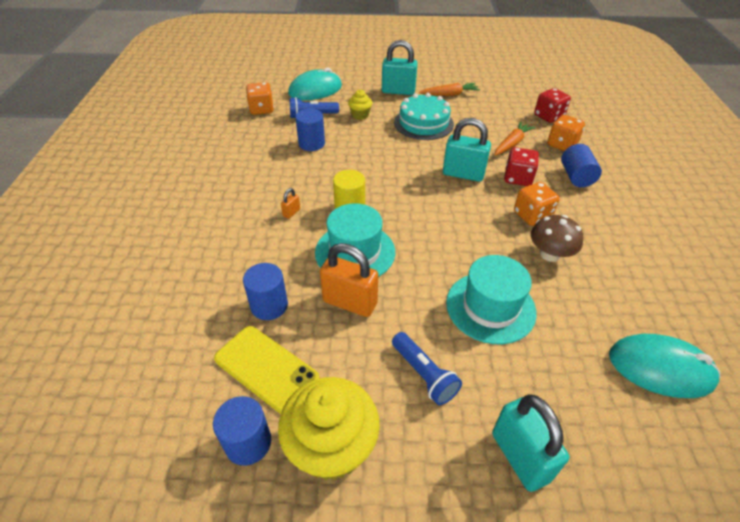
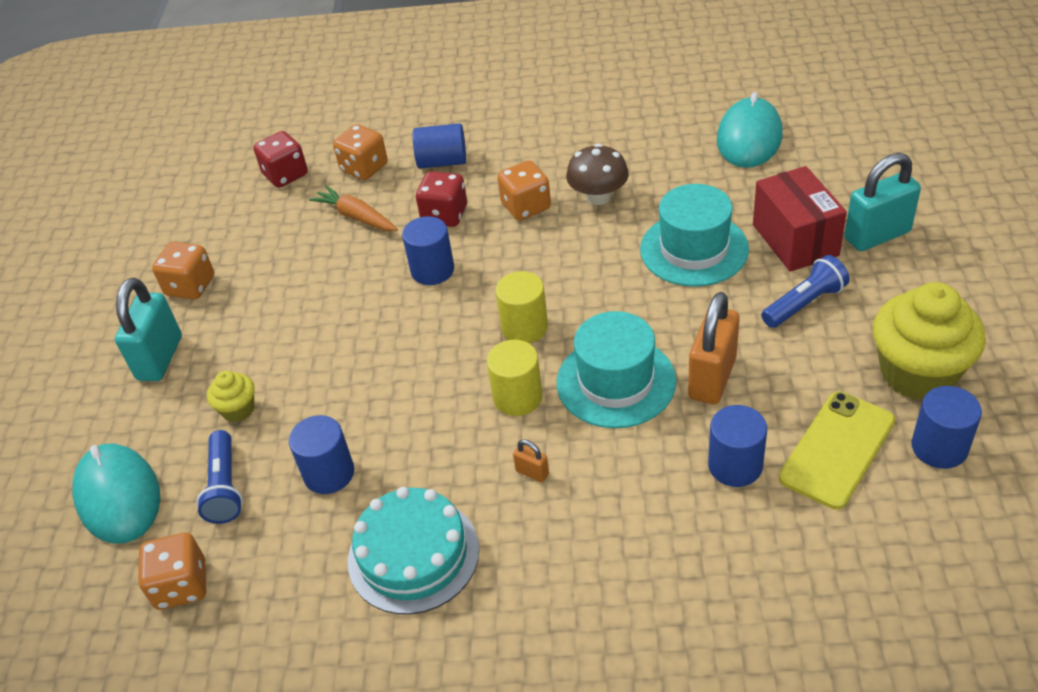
camera: 85 degrees left, 0 degrees up
turquoise cake [394,93,454,140] -> turquoise cake moved to [348,487,479,614]
orange carrot [419,83,480,96] -> orange dice [152,242,214,299]
turquoise padlock [443,118,491,182] -> blue cylinder [402,216,454,285]
none -> yellow cylinder [495,271,548,343]
none -> red box [753,166,847,272]

